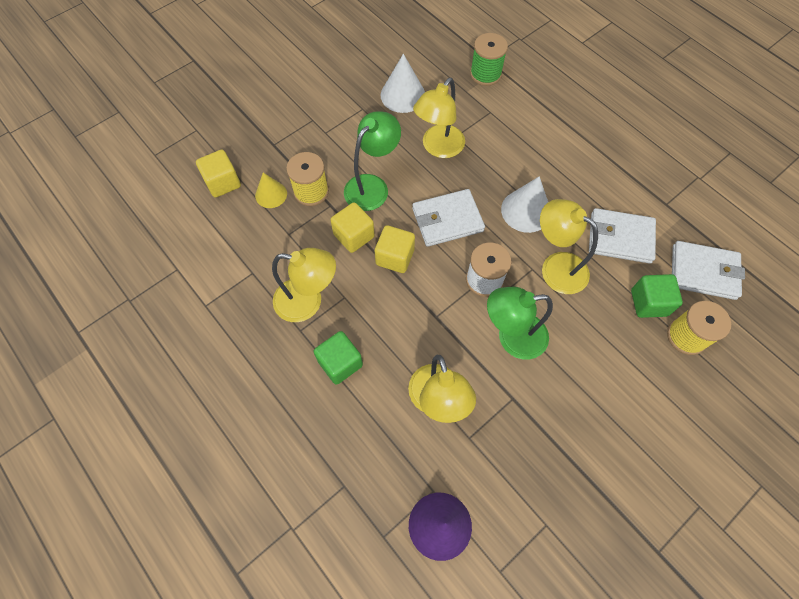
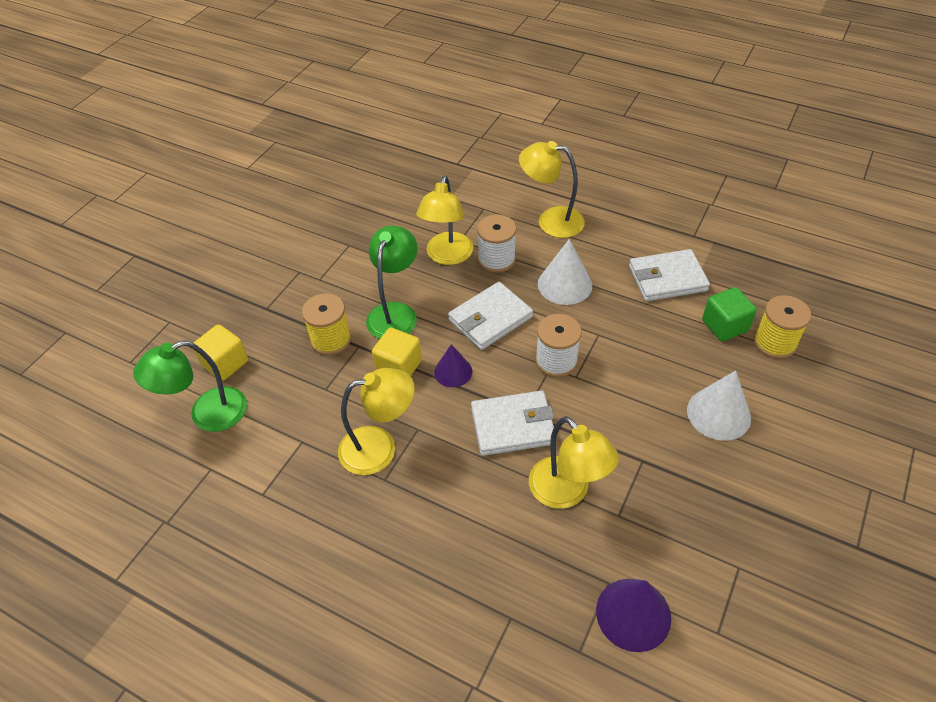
camera: 20 degrees left, 15 degrees down
yellow cone [255,173,287,208] -> none
green cube [314,331,363,385] -> none
yellow cube [375,225,415,273] -> purple cone [434,344,472,387]
white cone [381,54,425,113] -> white cone moved to [687,371,751,441]
green spool [470,33,508,86] -> none
green lamp [487,287,553,360] -> green lamp moved to [133,340,247,432]
yellow lamp [540,199,598,294] -> yellow lamp moved to [519,141,585,238]
white wallet [672,241,745,300] -> white wallet moved to [471,391,557,456]
none -> white spool [477,215,516,273]

